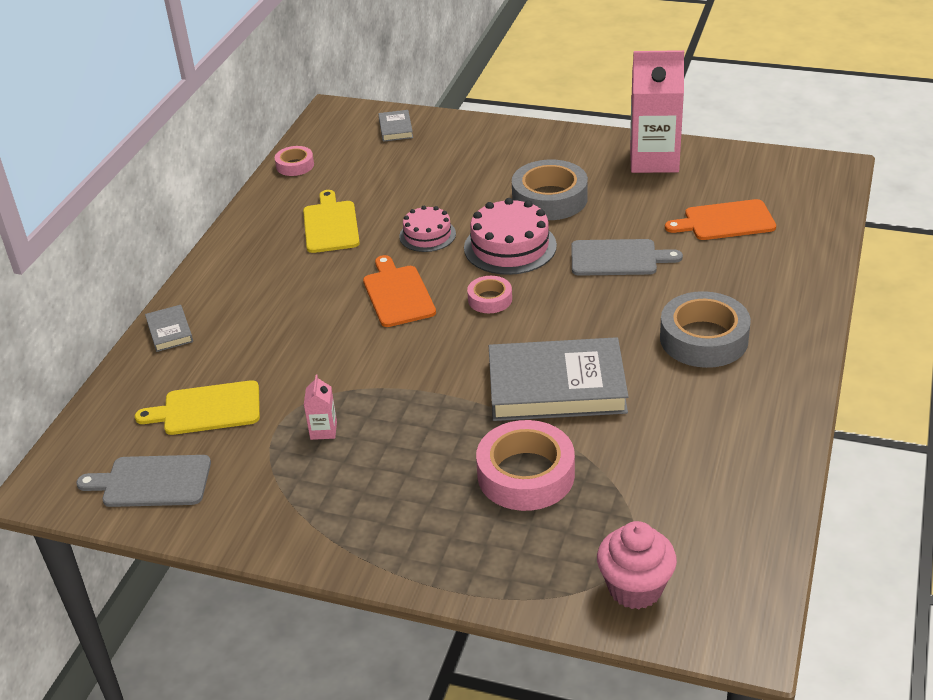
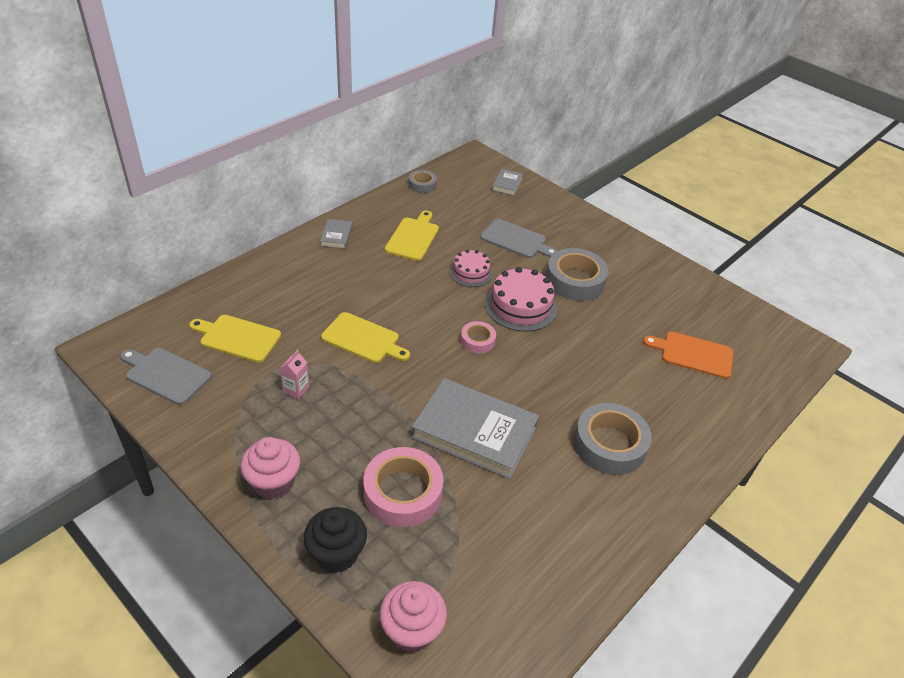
camera: 20 degrees right, 5 degrees up
grey book [145,305,193,352] -> grey book moved to [320,219,353,249]
pink tape [275,146,314,176] -> grey tape [408,170,437,193]
orange cutting board [363,255,436,327] -> none
grey cutting board [571,239,683,276] -> grey cutting board moved to [480,219,557,258]
pink carton [630,50,684,173] -> none
none -> pink cupcake [240,437,300,499]
none -> black cupcake [304,507,367,573]
none -> yellow cutting board [321,312,410,363]

